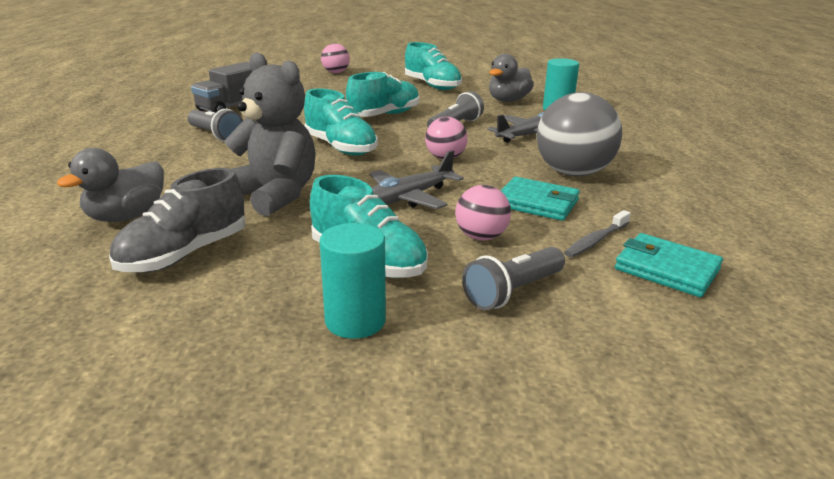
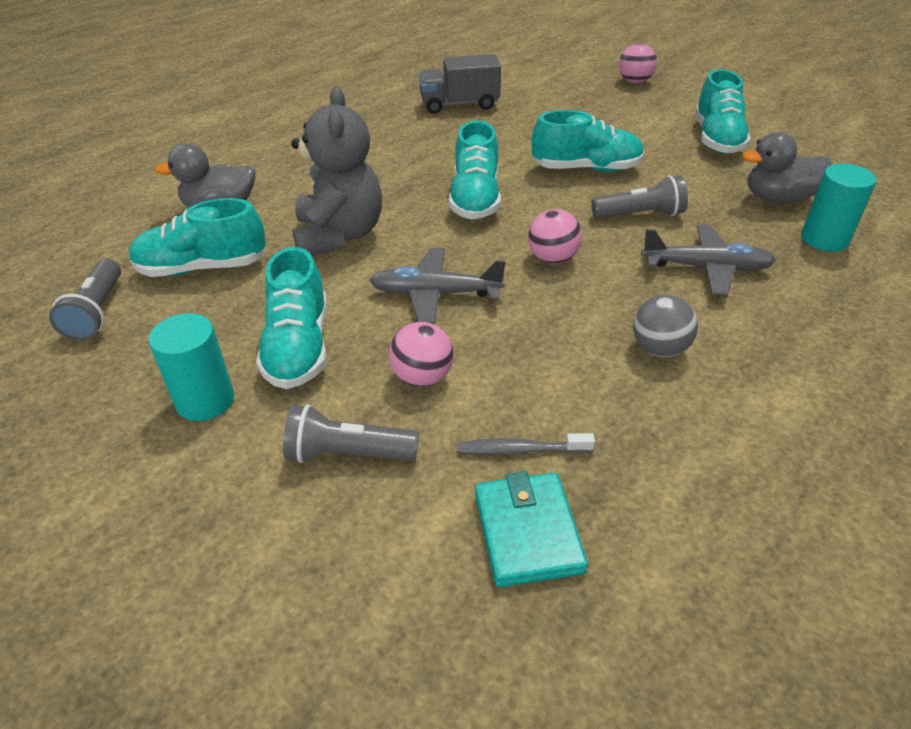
camera: 45 degrees right, 15 degrees up
grey shoe [109,168,245,273] -> turquoise shoe [129,198,266,277]
grey flashlight [188,109,243,142] -> grey flashlight moved to [49,259,121,341]
turquoise wallet [501,177,580,221] -> none
grey ball [537,92,622,177] -> grey ball [633,295,698,357], size x0.55

